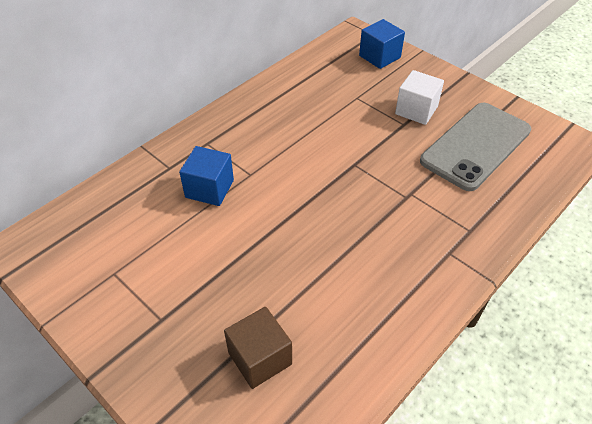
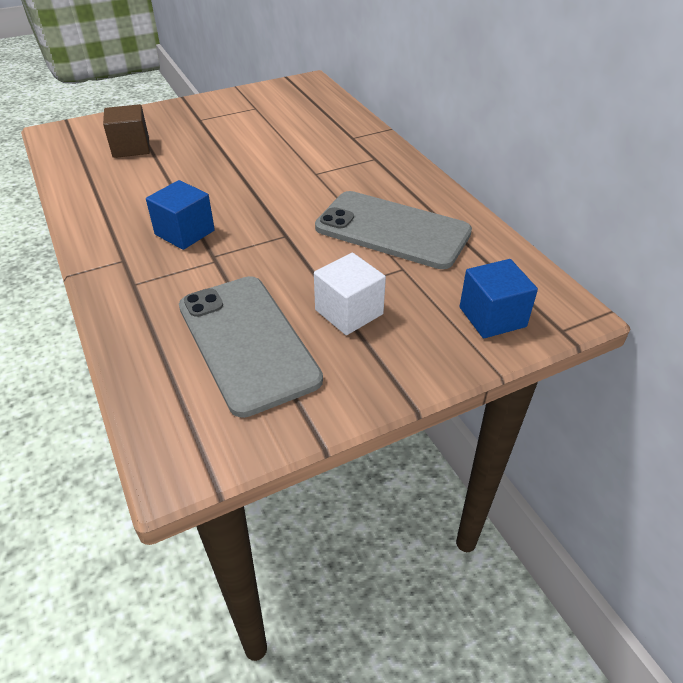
camera: 110 degrees right, 5 degrees down
blue cube [179,146,234,206] -> blue cube moved to [146,180,215,250]
none -> grey phone [315,191,472,269]

